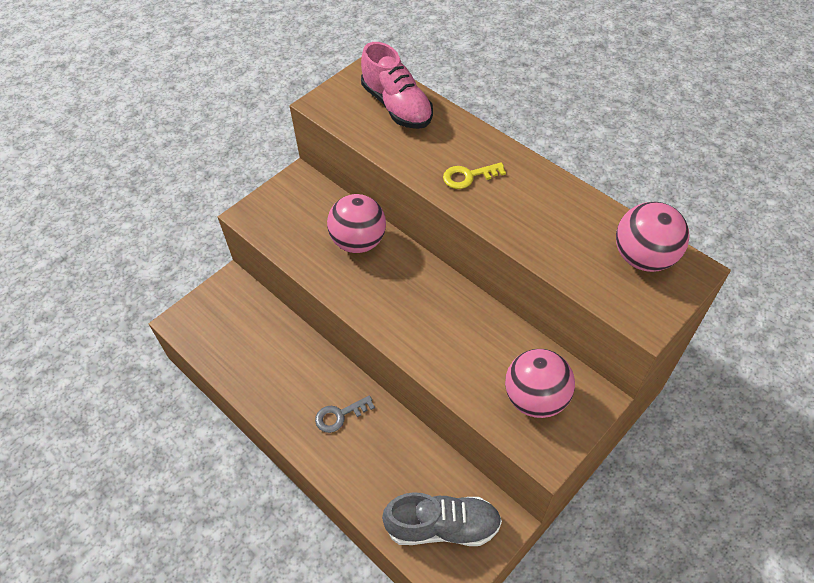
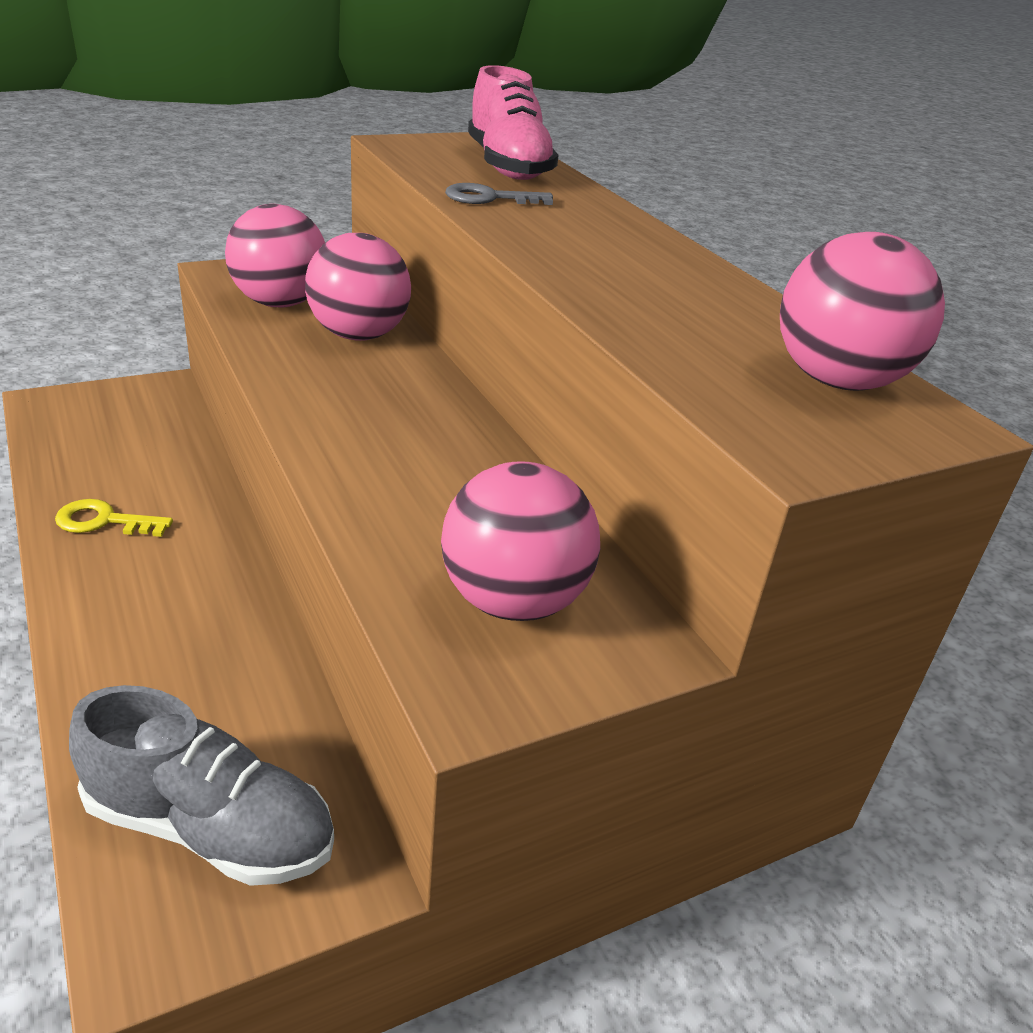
camera: 15 degrees right, 20 degrees down
grey key [315,395,375,433] -> grey key moved to [445,183,553,205]
yellow key [443,162,506,189] -> yellow key moved to [55,499,173,537]
none -> pink ball [225,204,325,307]

